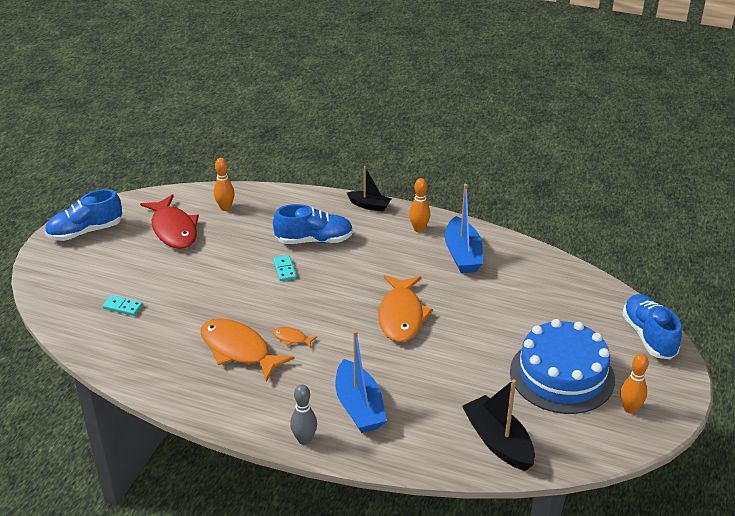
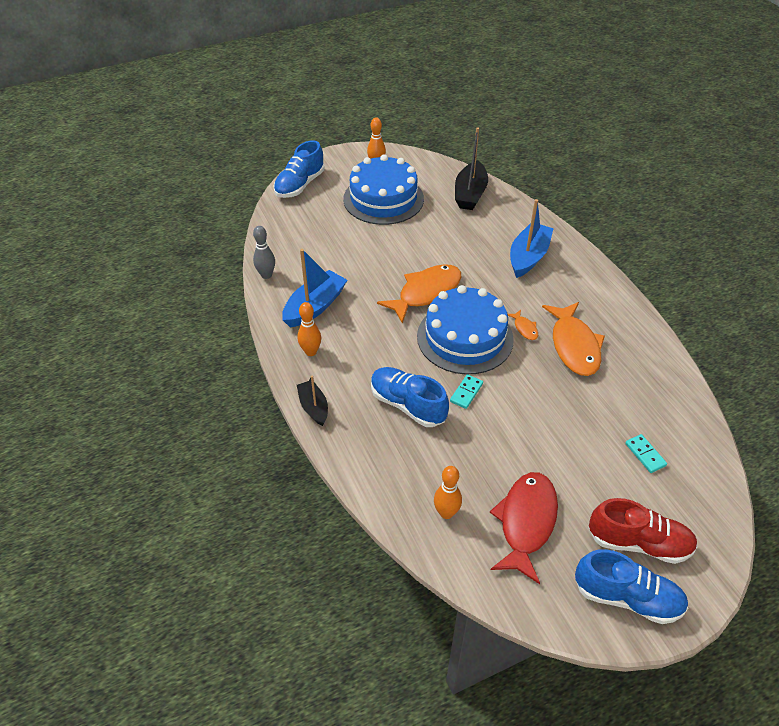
camera: 135 degrees left, 10 degrees up
grey bowling pin [290,384,317,445] -> grey bowling pin moved to [253,226,275,279]
none -> blue cake [417,285,514,374]
none -> red shoe [589,498,698,564]

